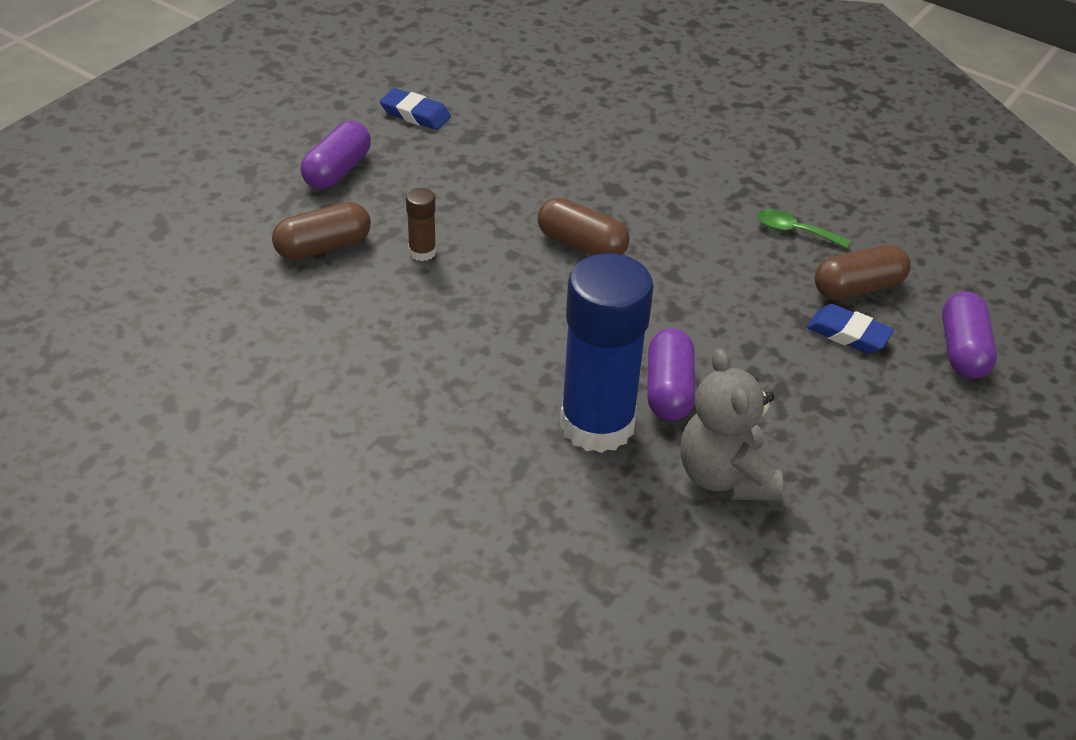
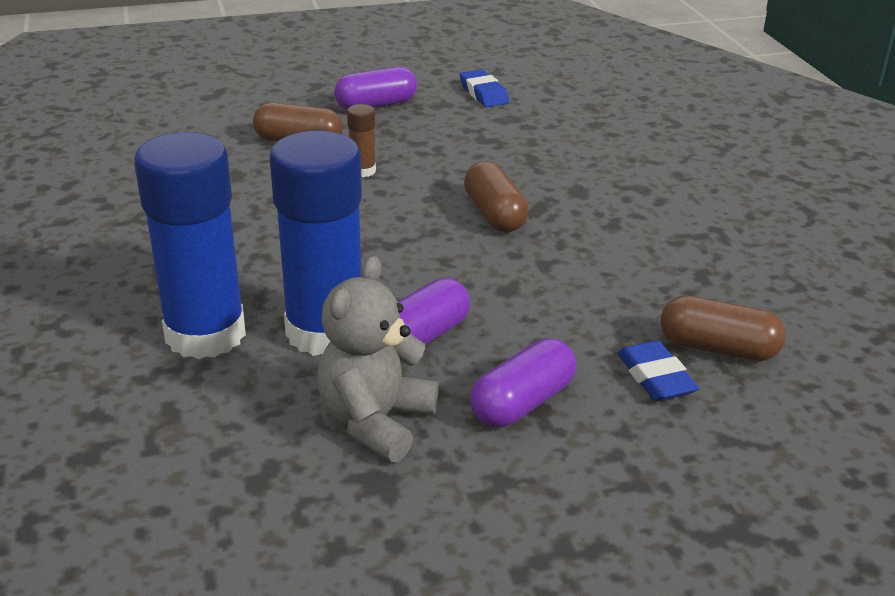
camera: 40 degrees right, 10 degrees down
green spoon [757,209,850,249] -> none
purple capsule [942,292,997,379] -> purple capsule moved to [470,338,576,427]
none -> blue glue stick [134,132,246,359]

